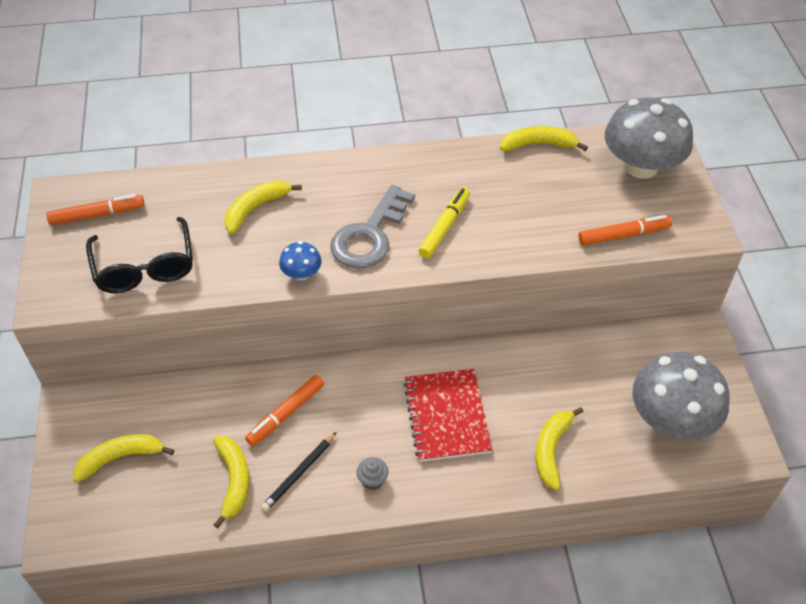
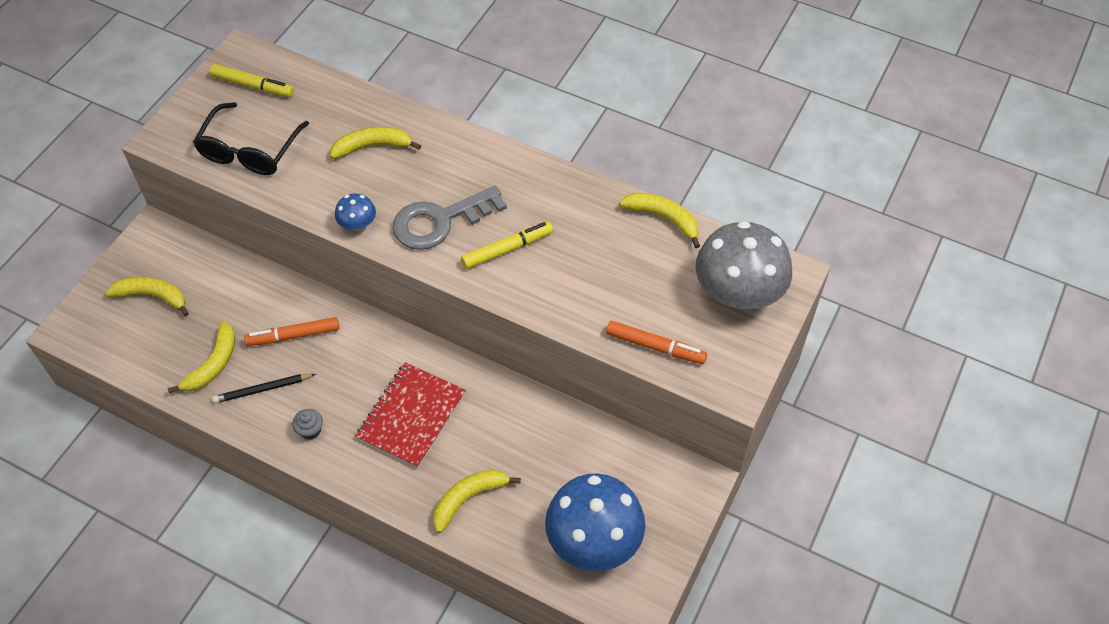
camera: 35 degrees right, 5 degrees up
orange marker [46,194,145,225] -> yellow marker [210,64,294,97]
grey mushroom [632,352,730,440] -> blue mushroom [545,474,645,571]

